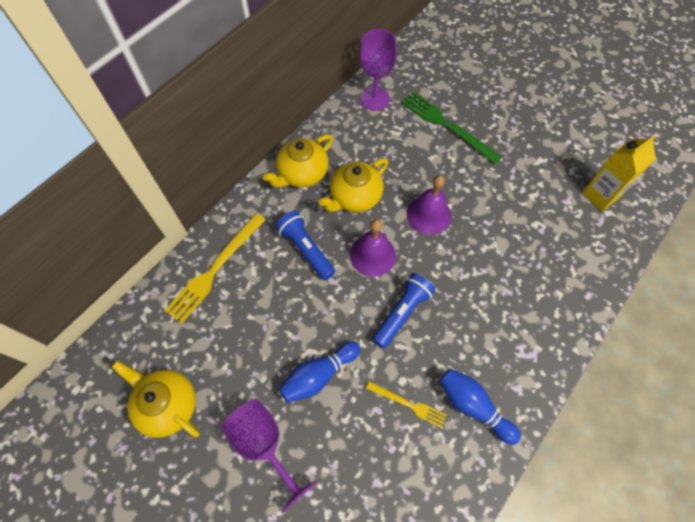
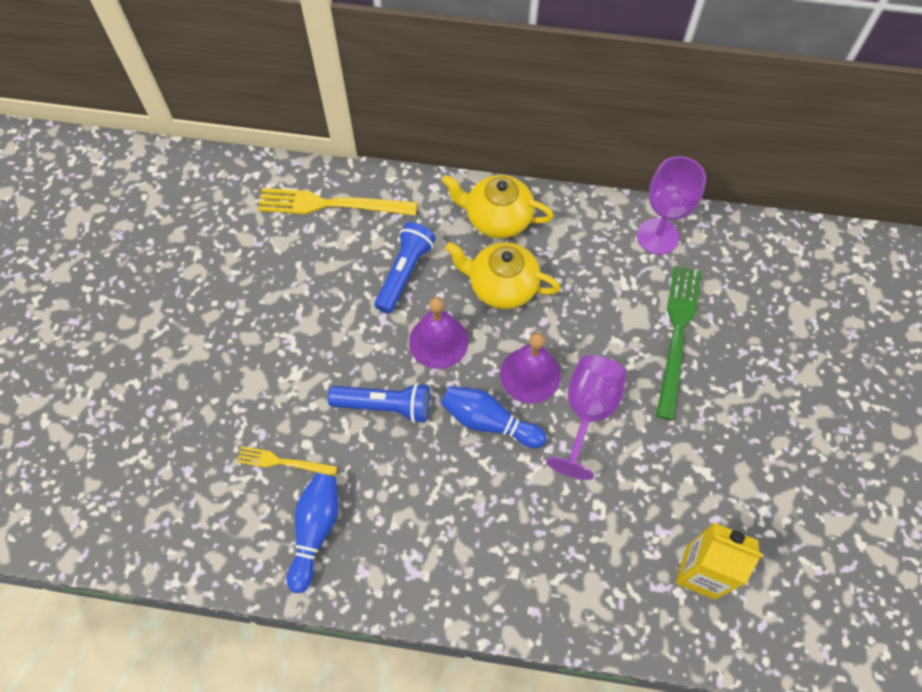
camera: 60 degrees right, 0 degrees up
yellow teapot [111,361,200,438] -> none
purple goblet [221,398,317,513] -> purple goblet moved to [546,355,627,480]
blue bowling pin [279,341,361,403] -> blue bowling pin moved to [441,386,546,448]
yellow fork [366,381,447,428] -> yellow fork turned 105 degrees clockwise [237,446,337,476]

